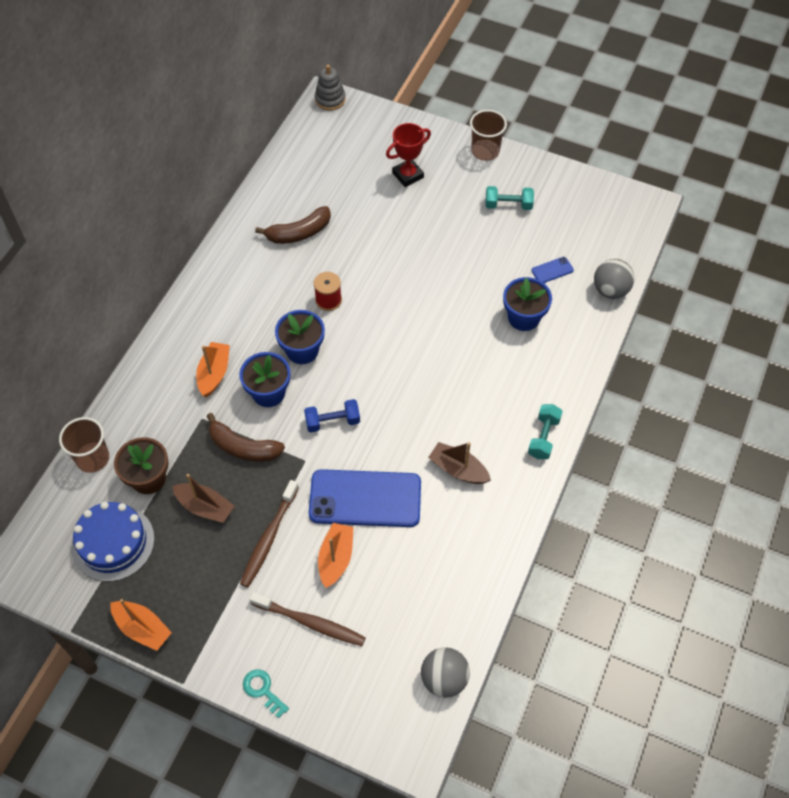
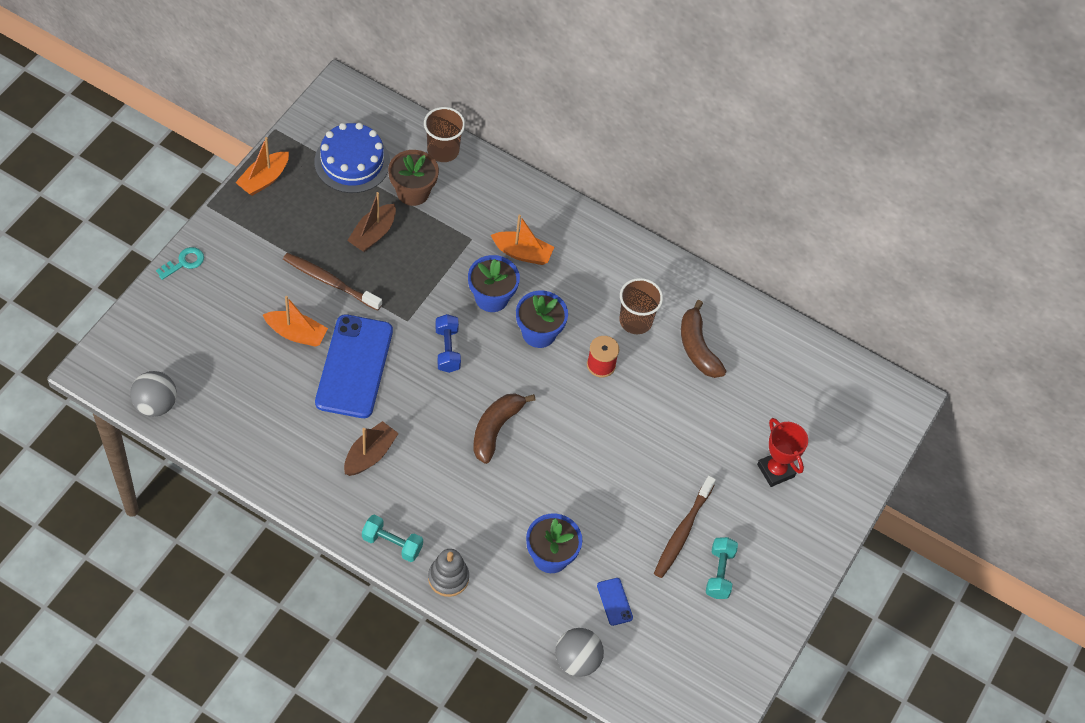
camera: 90 degrees right, 0 degrees up
brown banana [207,413,285,462] -> brown banana moved to [473,393,536,464]
brown toothbrush [249,592,366,646] -> brown toothbrush moved to [654,476,716,578]
grey stacking toy [315,65,346,111] -> grey stacking toy moved to [428,549,469,597]
brown cup [470,110,507,161] -> brown cup moved to [619,278,663,334]

